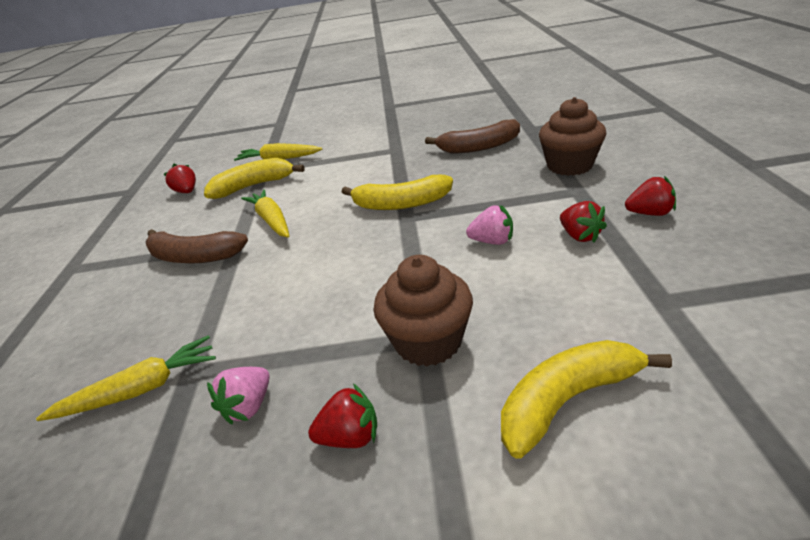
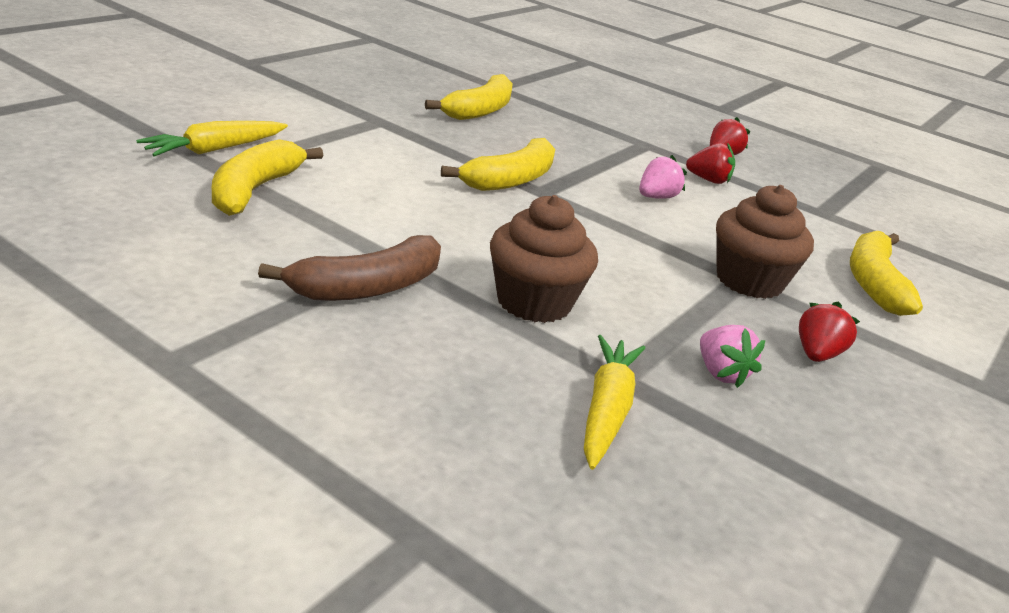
camera: 60 degrees left, 5 degrees down
red strawberry [163,164,196,193] -> none
yellow carrot [241,189,289,238] -> none
brown banana [425,119,520,153] -> yellow banana [425,74,512,120]
brown cupcake [539,97,606,176] -> brown cupcake moved to [490,195,598,323]

